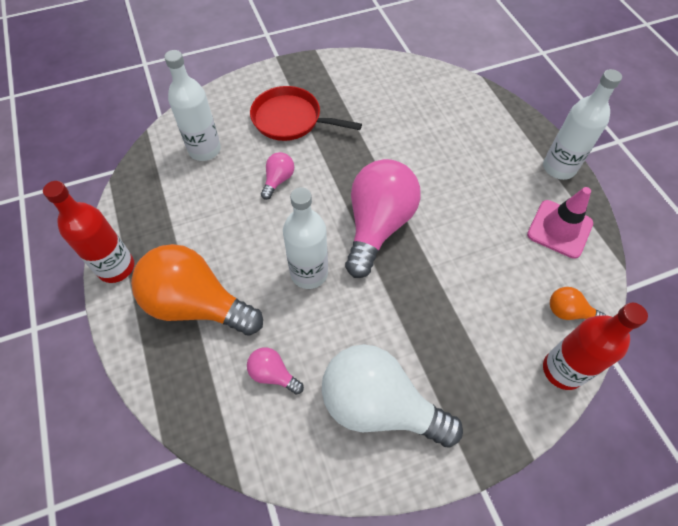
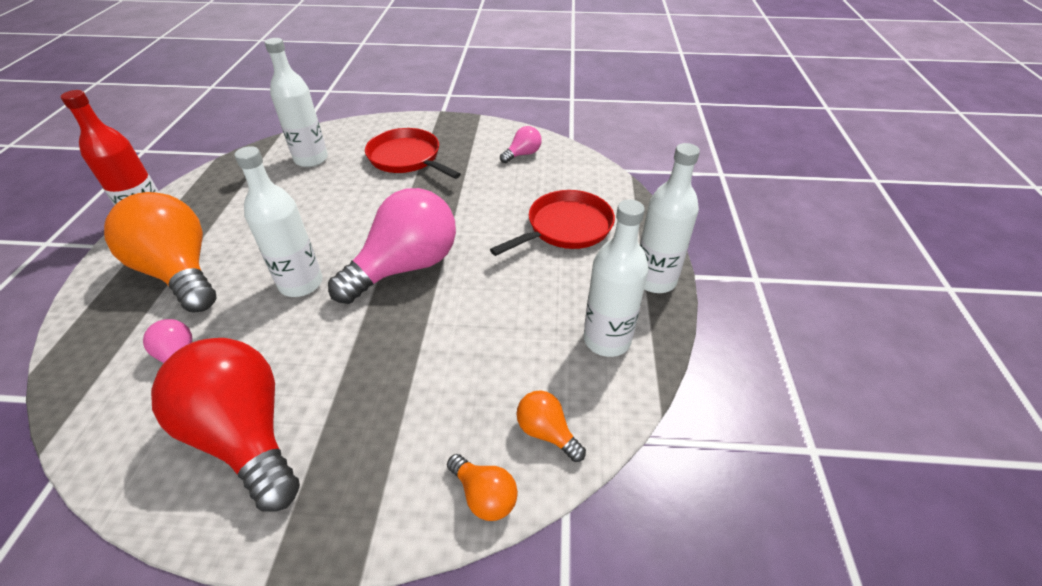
camera: 25 degrees right, 15 degrees down
pink light bulb [261,152,294,200] -> pink light bulb moved to [500,126,542,163]
white light bulb [322,344,463,448] -> red light bulb [151,338,300,512]
pink traffic cone [527,187,593,259] -> white bottle [584,199,648,357]
red bottle [543,303,648,390] -> orange light bulb [447,454,518,521]
none -> red pan [490,190,615,256]

